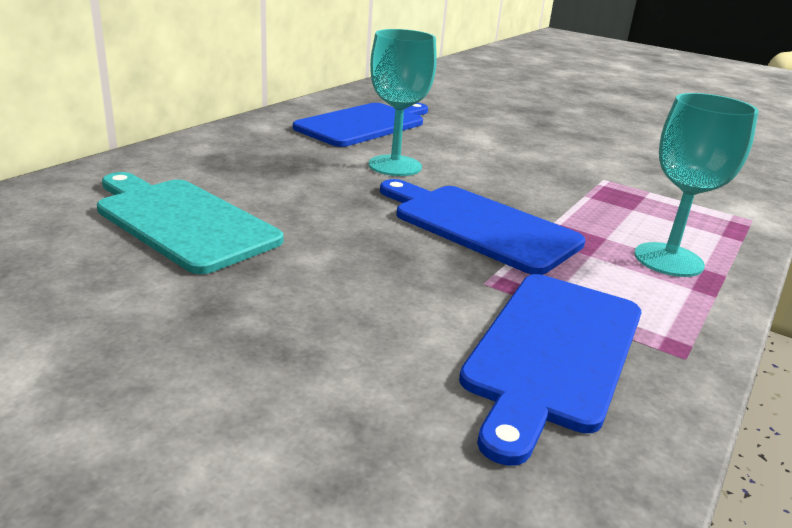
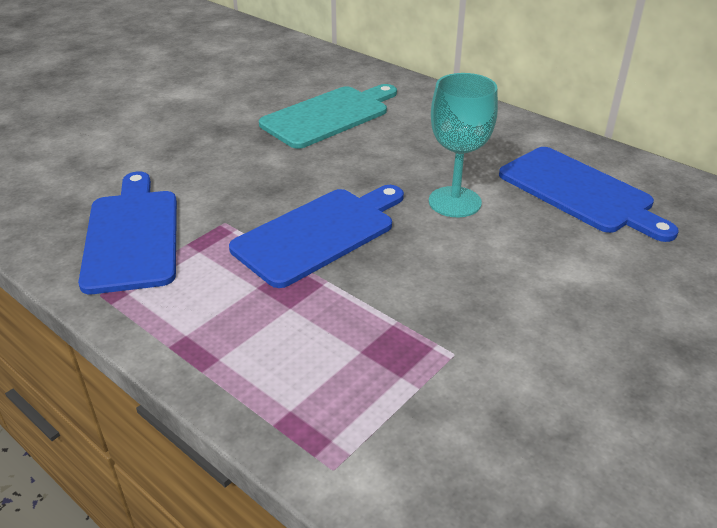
camera: 100 degrees right, 10 degrees up
blue cutting board [459,274,641,466] -> blue cutting board turned 45 degrees clockwise [78,172,177,294]
turquoise goblet [634,93,758,277] -> none

